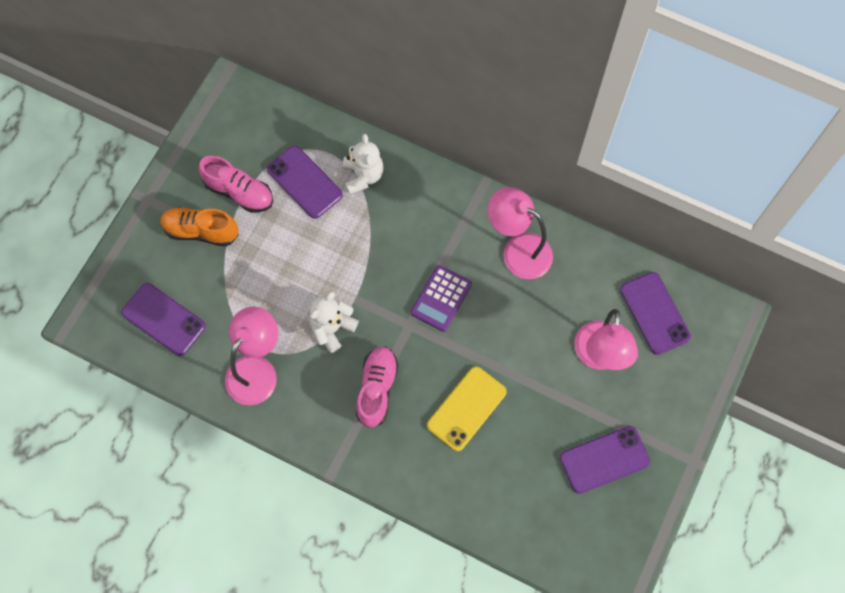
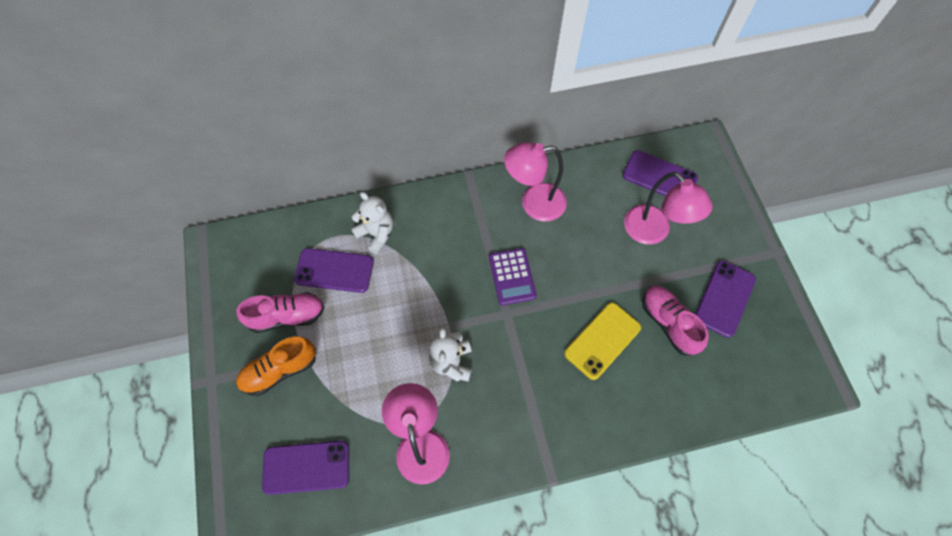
camera: 40 degrees left, 5 degrees down
pink shoe [356,346,399,428] -> pink shoe moved to [642,286,709,356]
yellow phone [427,366,507,451] -> yellow phone turned 45 degrees clockwise [564,302,641,380]

